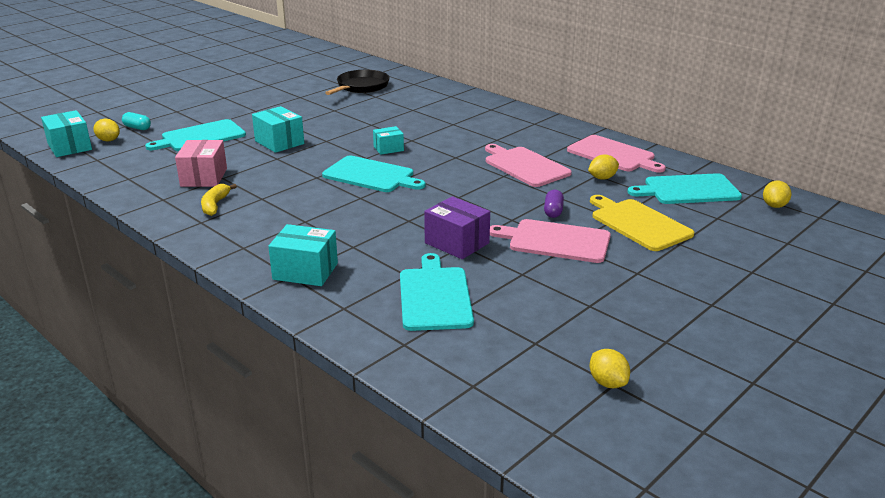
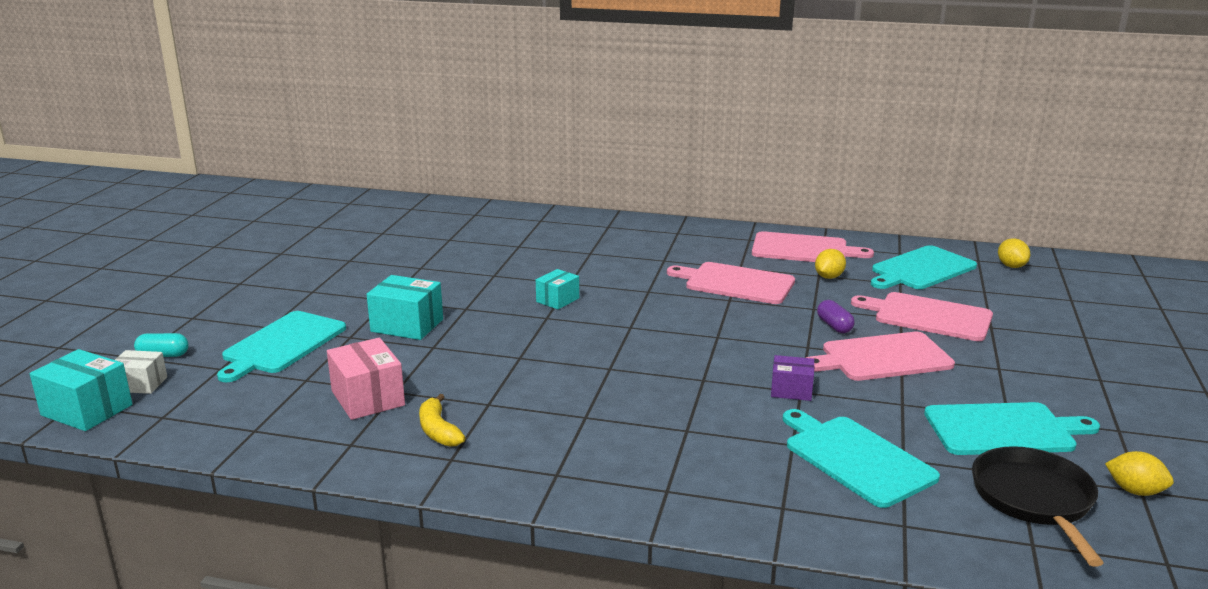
camera: 30 degrees left, 5 degrees down
yellow lemon [93,119,120,141] -> white box [115,350,167,394]
turquoise box [268,224,338,286] -> none
turquoise cutting board [322,156,426,192] -> turquoise cutting board moved to [924,402,1100,455]
black pan [325,70,390,95] -> black pan moved to [972,446,1104,567]
purple box [424,196,490,259] -> purple box [771,355,814,401], size x0.63
yellow cutting board [590,195,694,251] -> pink cutting board [851,292,993,341]

